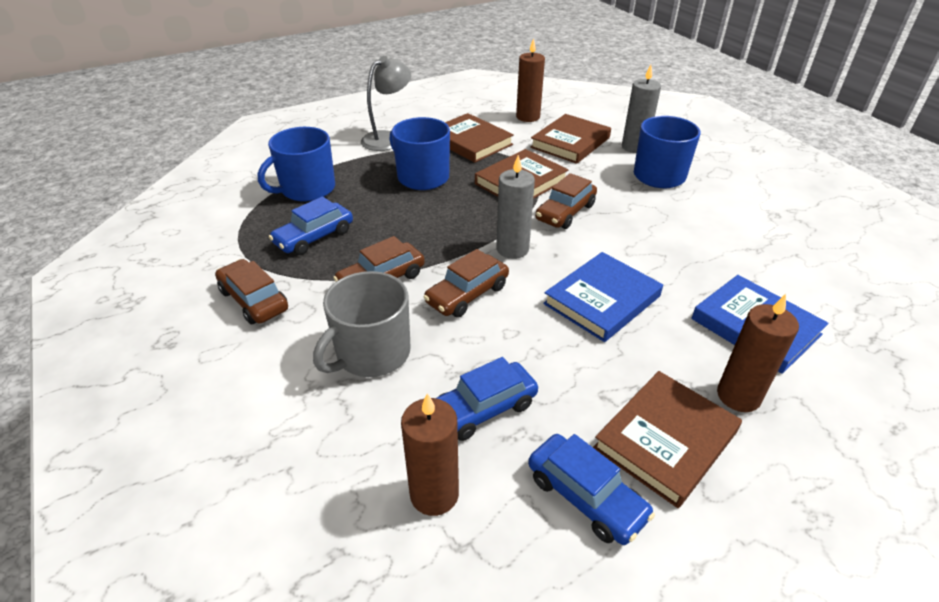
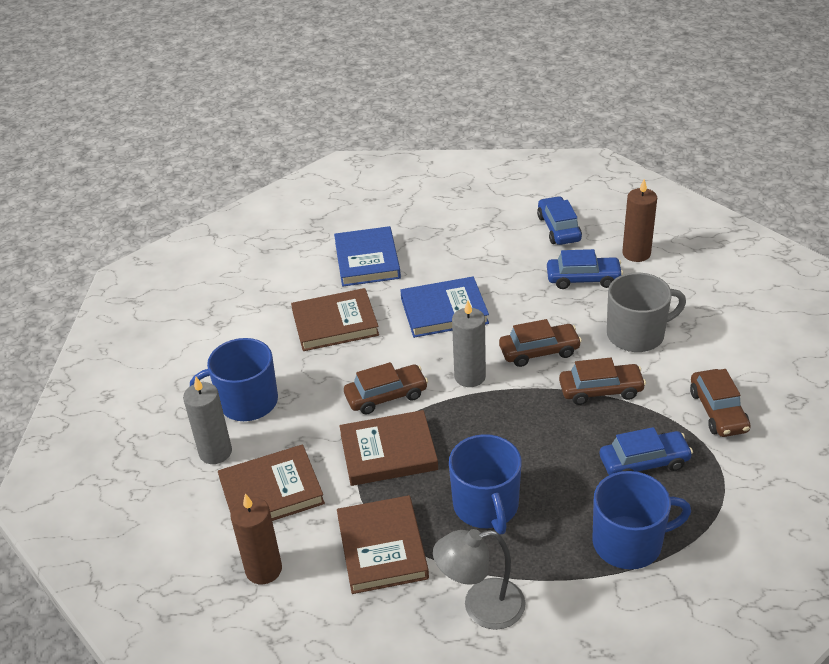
camera: 145 degrees left, 0 degrees up
brown book [593,371,742,508] -> brown book moved to [291,288,379,351]
brown candle [717,294,799,412] -> none

